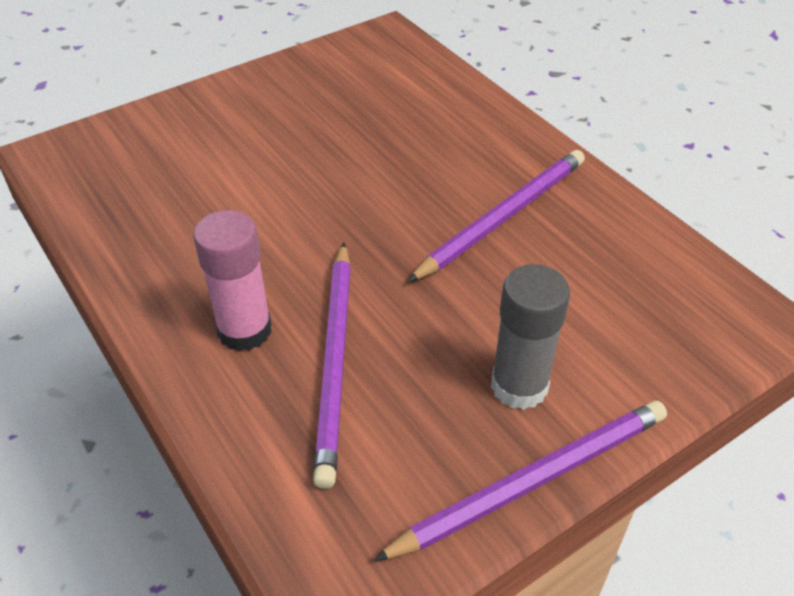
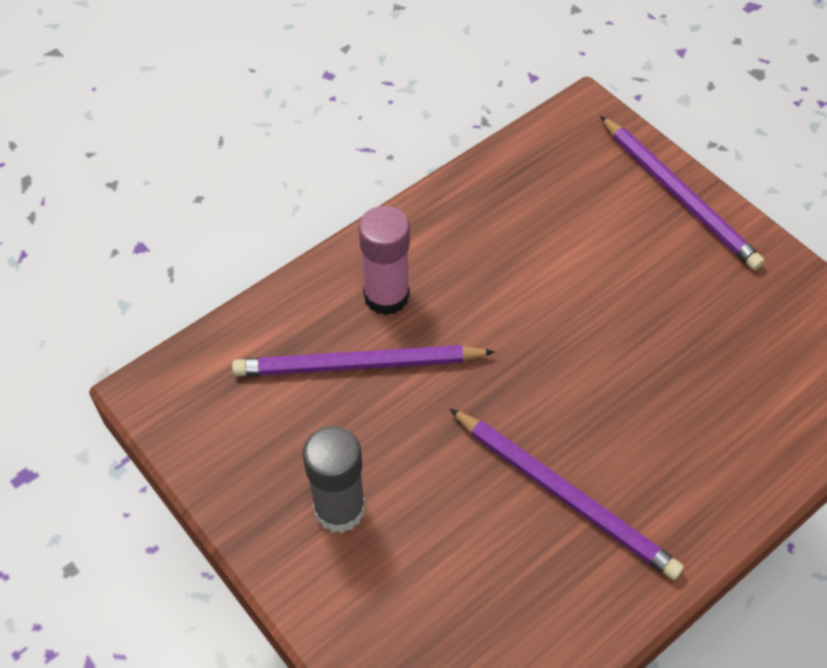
camera: 85 degrees right, 10 degrees up
purple pencil [373,401,667,561] -> purple pencil moved to [600,116,765,270]

